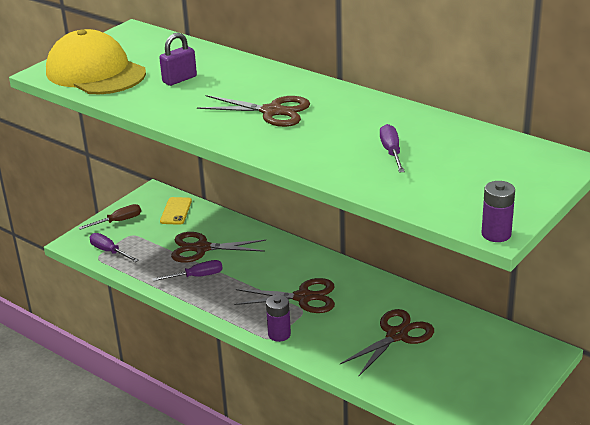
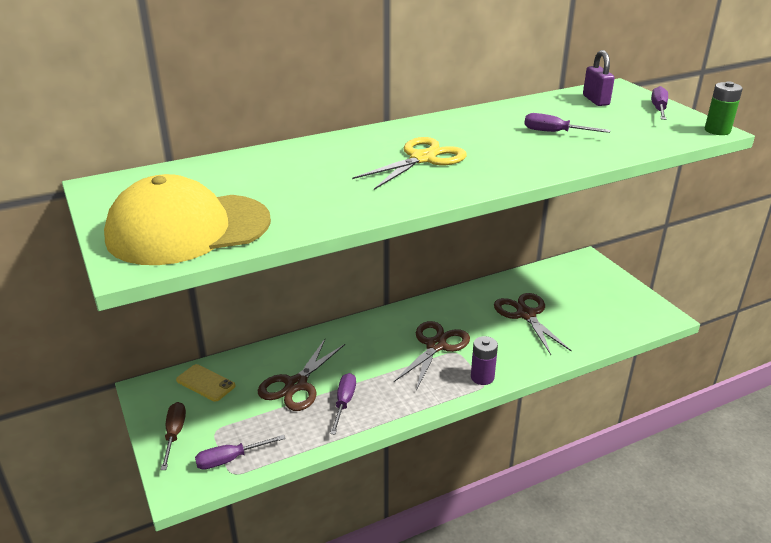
camera: 65 degrees left, 0 degrees up
purple padlock [159,33,197,86] -> purple padlock moved to [583,50,615,106]
brown scissors [197,95,310,127] -> yellow scissors [352,137,467,190]
purple battery [481,181,515,242] -> green battery [705,81,743,135]
none -> purple screwdriver [651,86,668,120]

